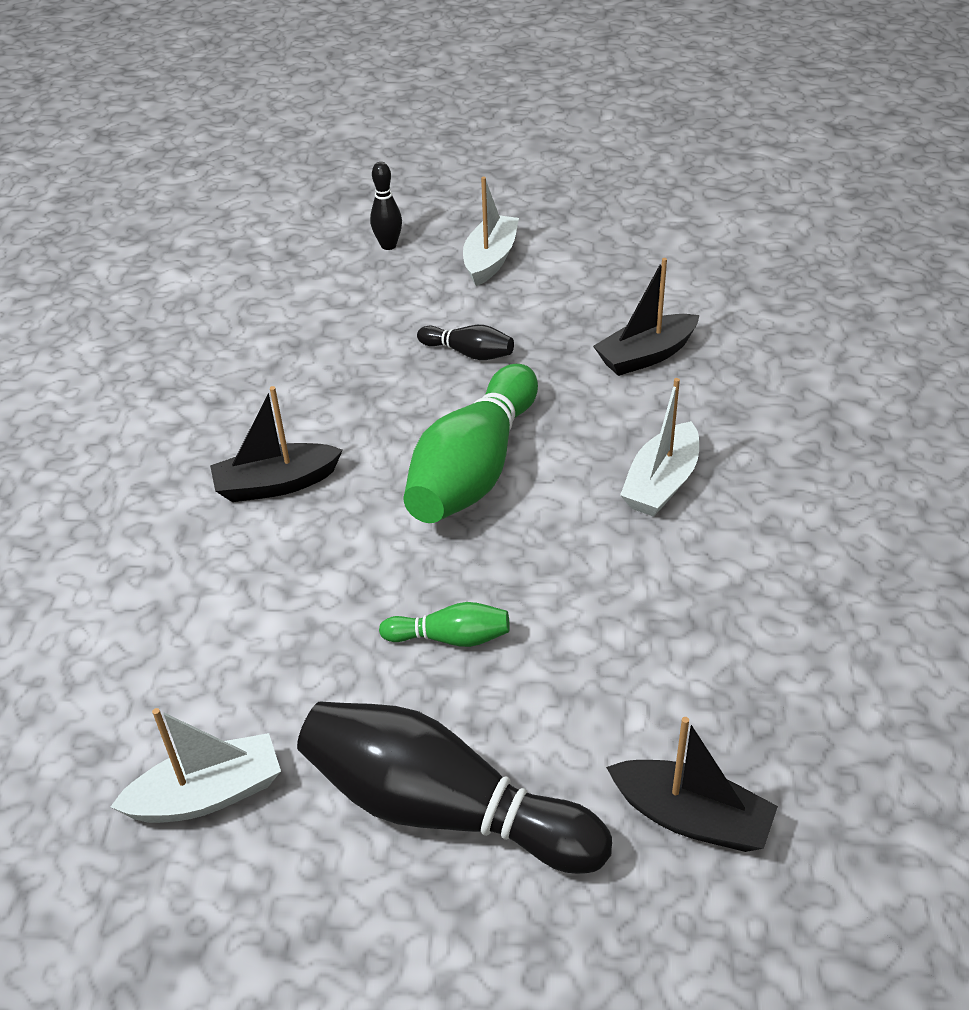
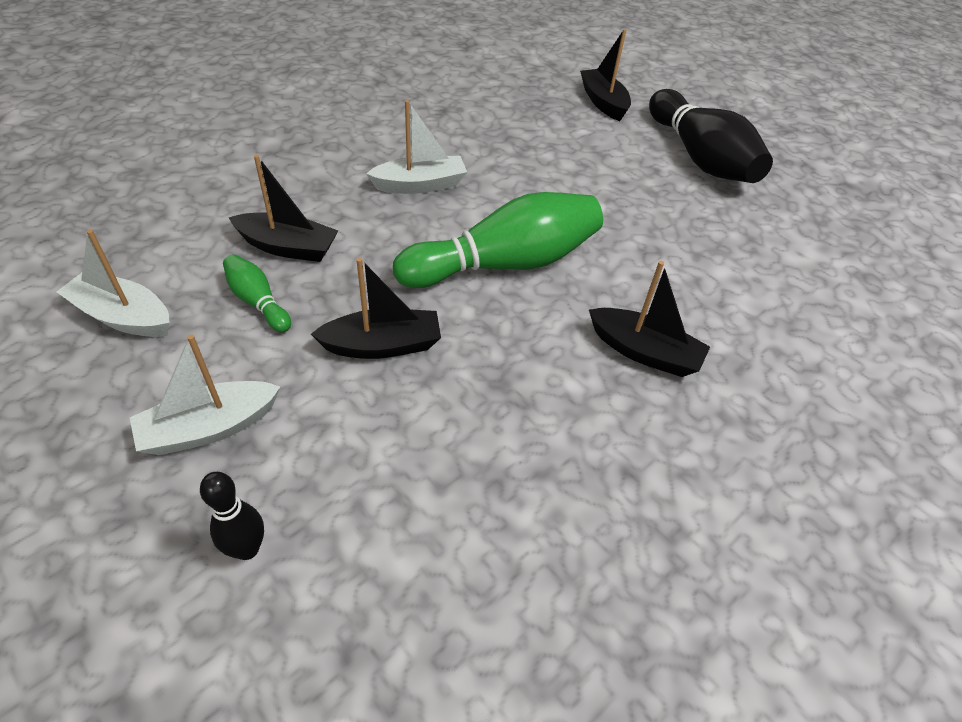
camera: 140 degrees left, 5 degrees up
white boat [111,708,281,823] -> white boat moved to [56,229,170,337]
green bowling pin [379,602,510,647] -> green bowling pin moved to [223,254,291,332]
black bowling pin [417,325,514,360] -> black boat [311,258,441,359]

